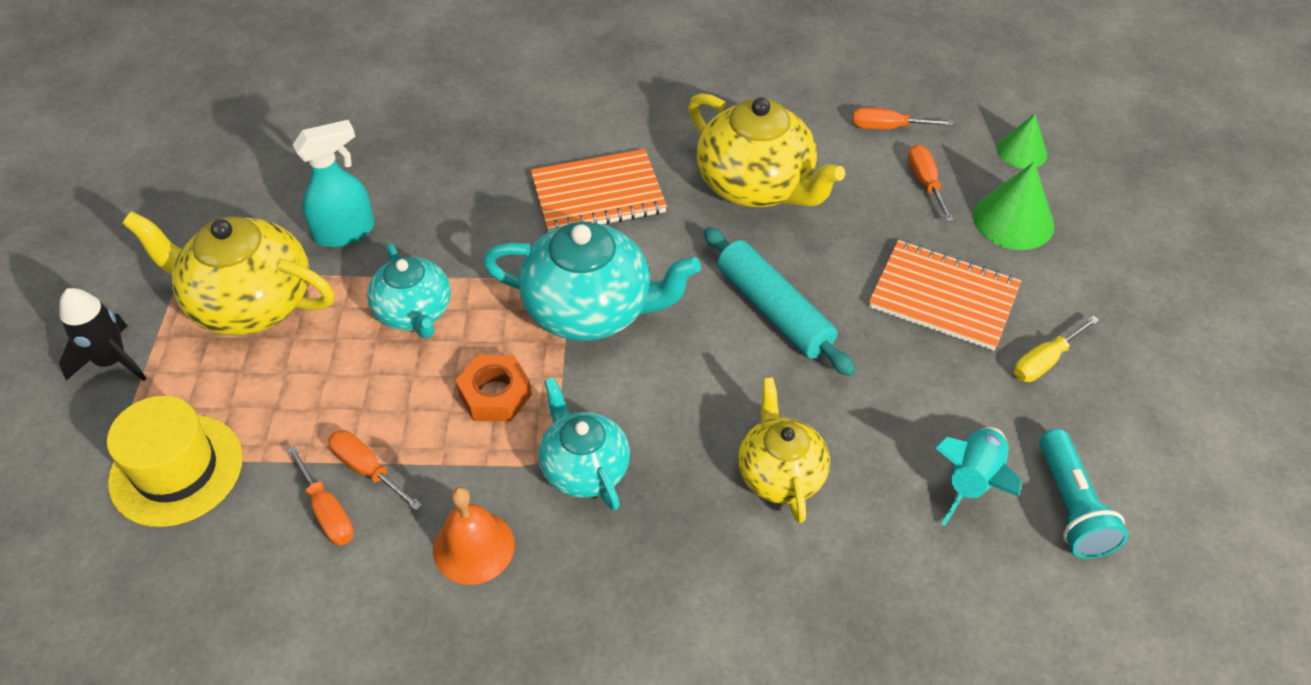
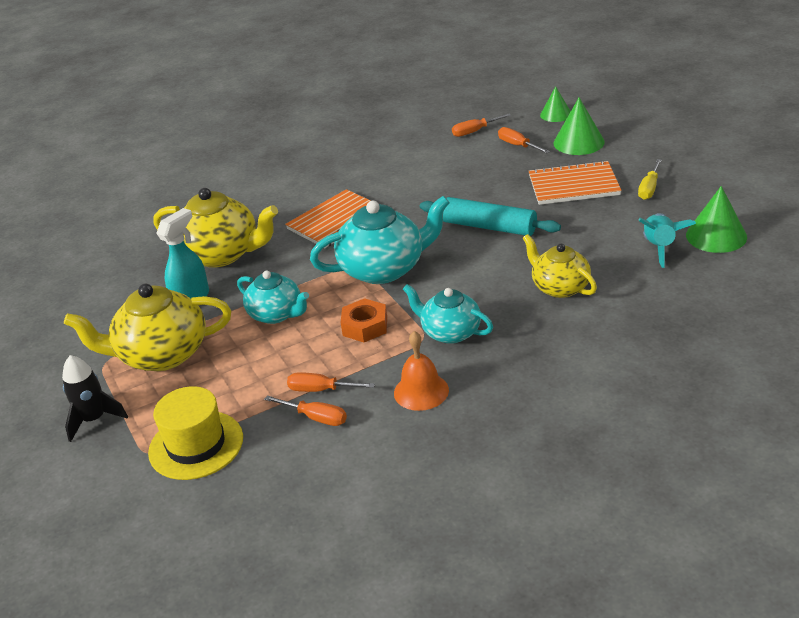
camera: 25 degrees left, 15 degrees down
yellow teapot [688,93,845,207] -> yellow teapot moved to [153,188,278,268]
turquoise flashlight [1039,429,1128,559] -> green cone [686,186,747,253]

